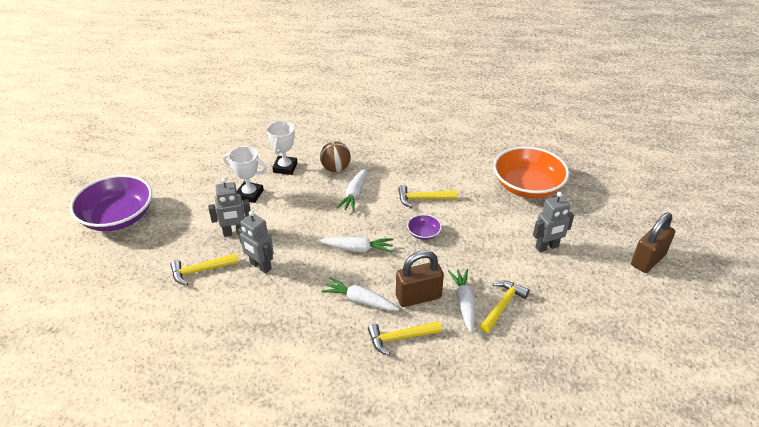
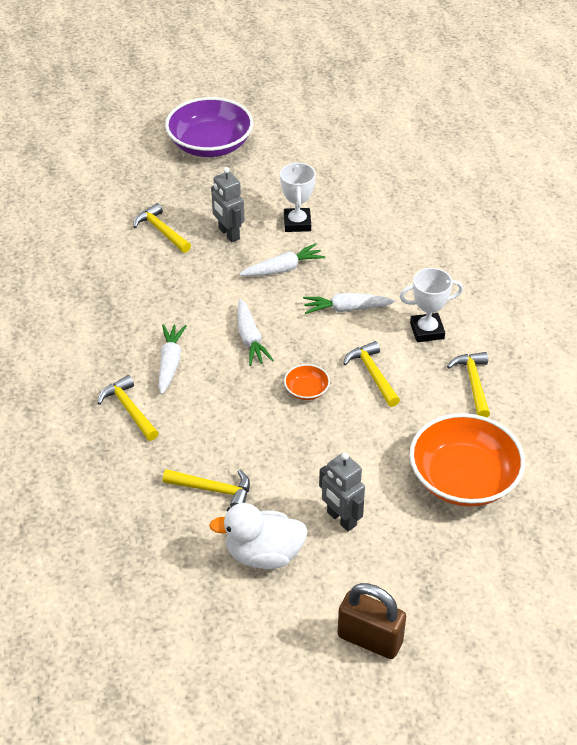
camera: 70 degrees right, 5 degrees up
grey robot [238,210,274,274] -> none
white trophy [267,121,297,175] -> white trophy moved to [399,268,463,342]
brown ball [320,141,351,172] -> none
brown padlock [396,250,444,307] -> none
purple bowl [407,214,442,240] -> orange bowl [284,364,330,400]
white carrot [448,269,475,332] -> white carrot moved to [239,243,325,276]
none -> white duck [209,503,308,569]
none -> yellow hammer [447,352,490,417]

